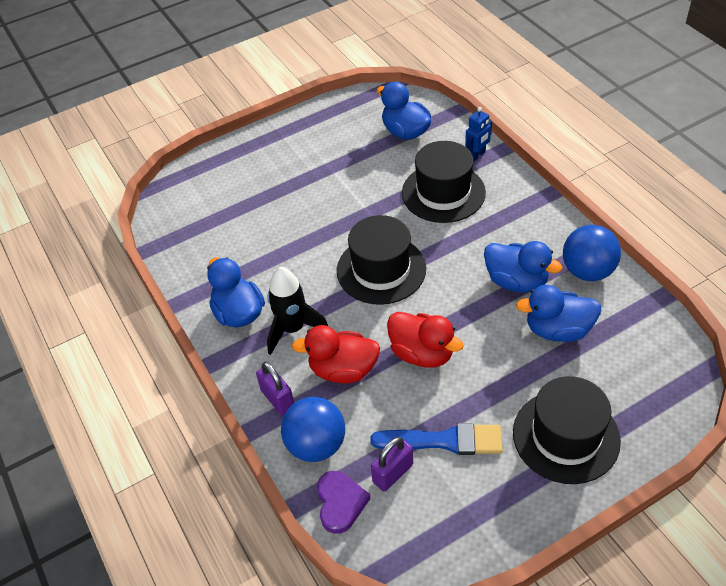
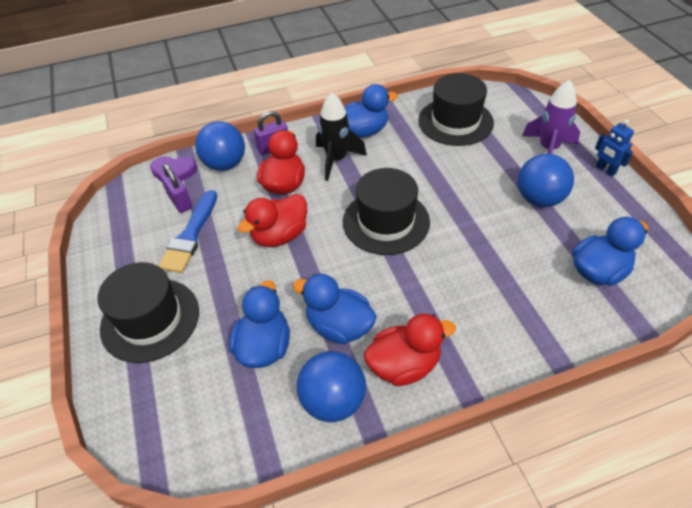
camera: 100 degrees right, 0 degrees up
black hat [402,141,486,223] -> black hat moved to [418,73,494,146]
blue robot [465,107,492,162] -> blue robot moved to [595,120,634,177]
blue duck [484,241,563,293] -> blue duck turned 75 degrees clockwise [293,274,377,344]
none -> red duck [364,314,456,386]
none -> blue ball [518,154,574,207]
none -> purple rocket [522,80,580,154]

